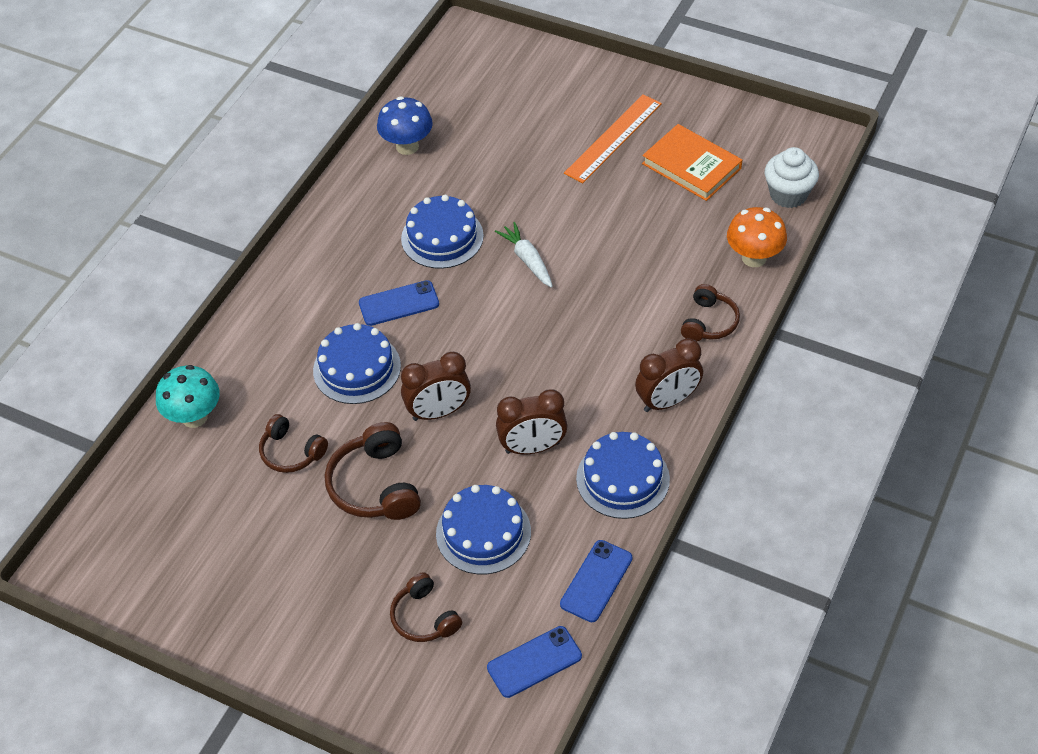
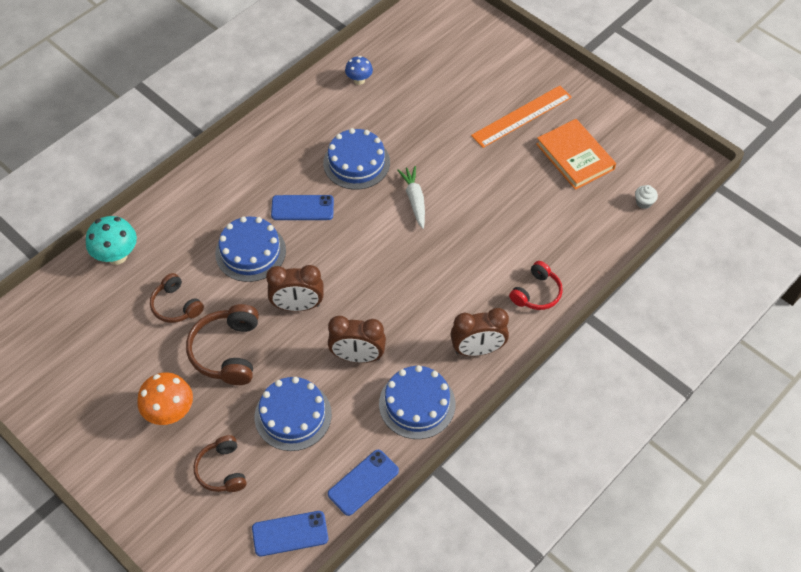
camera: 15 degrees right, 5 degrees up
blue mushroom [377,96,433,155] -> blue mushroom [345,56,373,85], size x0.62
brown headphones [681,284,740,341] -> red headphones [509,261,563,310]
orange mushroom [727,207,787,267] -> orange mushroom moved to [137,372,193,425]
white cupcake [765,147,819,208] -> white cupcake [635,185,658,209], size x0.50

